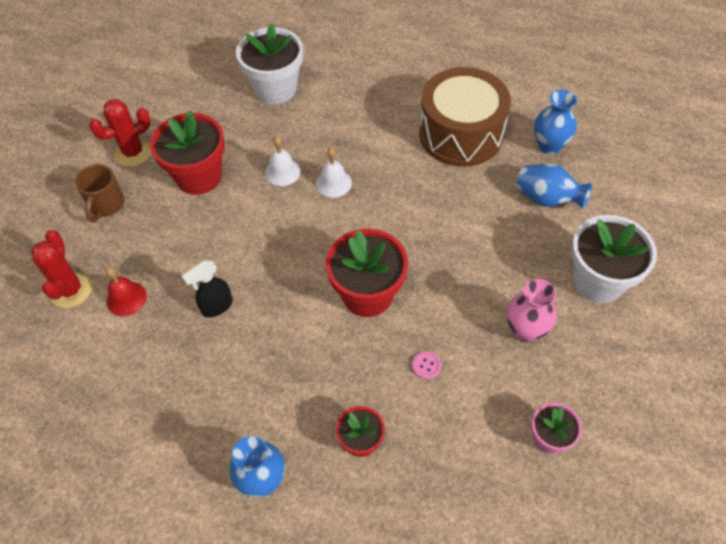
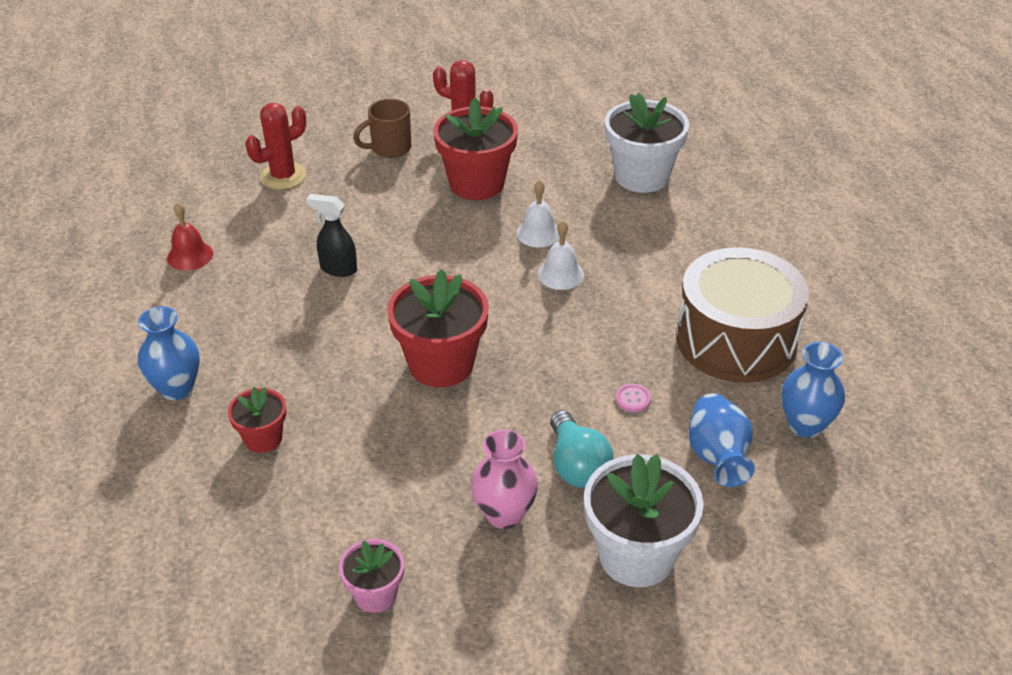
camera: 55 degrees right, 15 degrees down
red bell [106,267,147,316] -> red bell moved to [167,202,213,271]
pink button [412,352,441,379] -> pink button moved to [615,384,651,412]
none -> turquoise light bulb [550,410,614,488]

